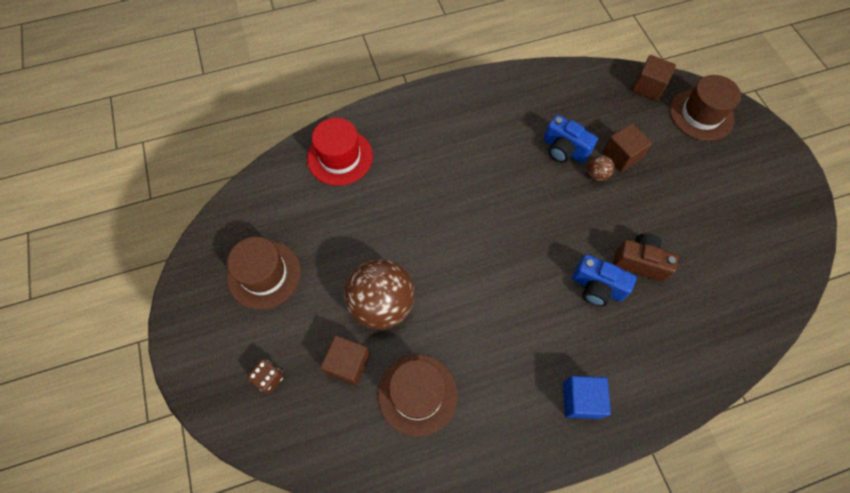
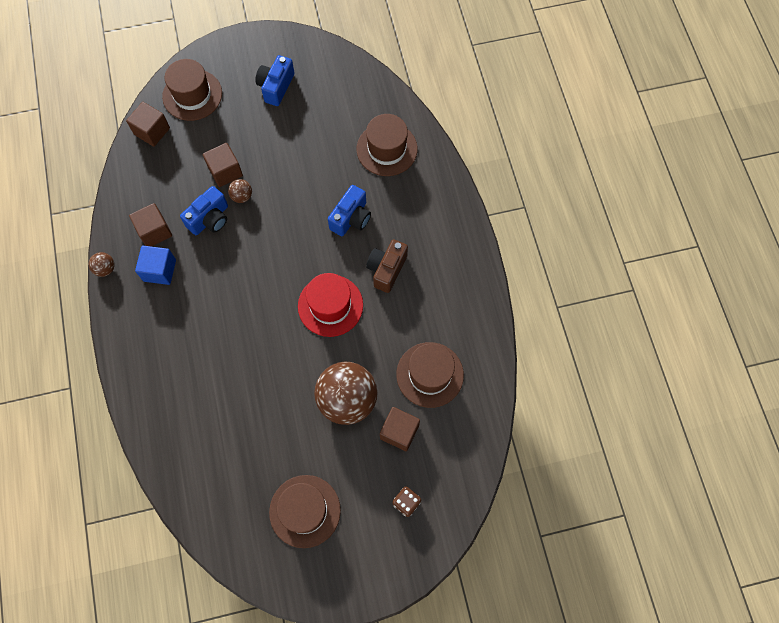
camera: 85 degrees left, 5 degrees up
red hat [307,118,373,186] -> red hat moved to [298,273,363,337]
blue cube [563,376,611,419] -> blue cube moved to [135,246,176,285]
brown camera [613,234,678,282] -> brown camera moved to [366,239,408,293]
none -> brown ball [89,252,115,277]
none -> brown cube [129,203,172,247]
none -> blue camera [255,55,294,106]
none -> brown hat [357,114,418,176]

